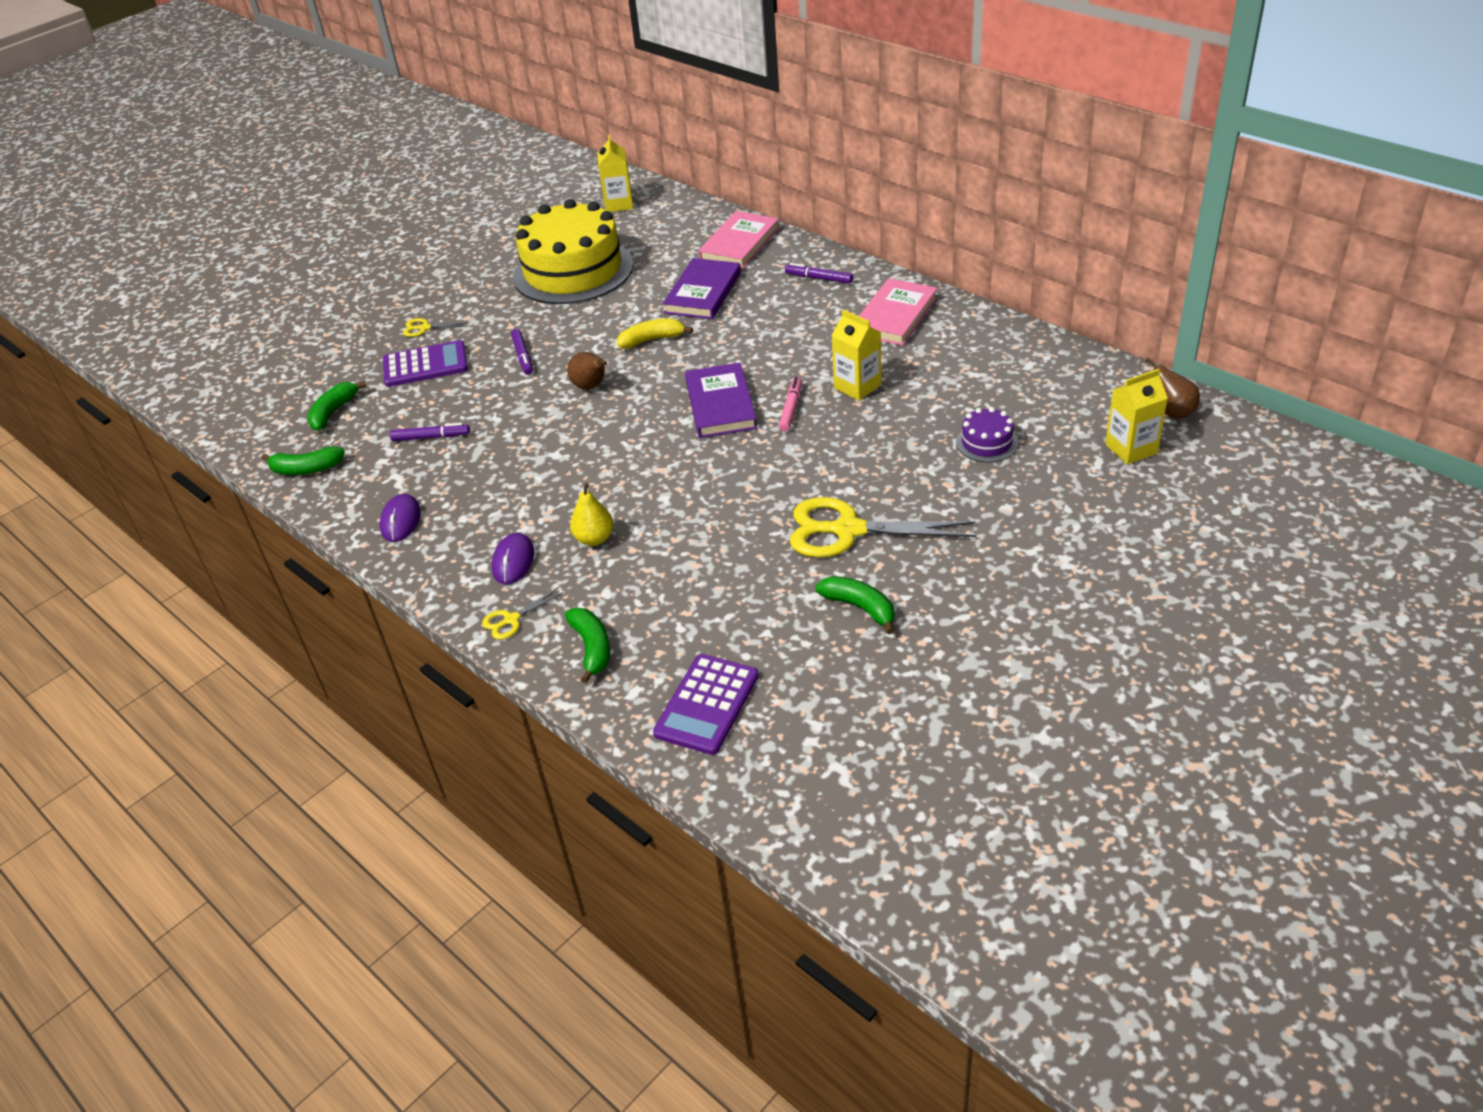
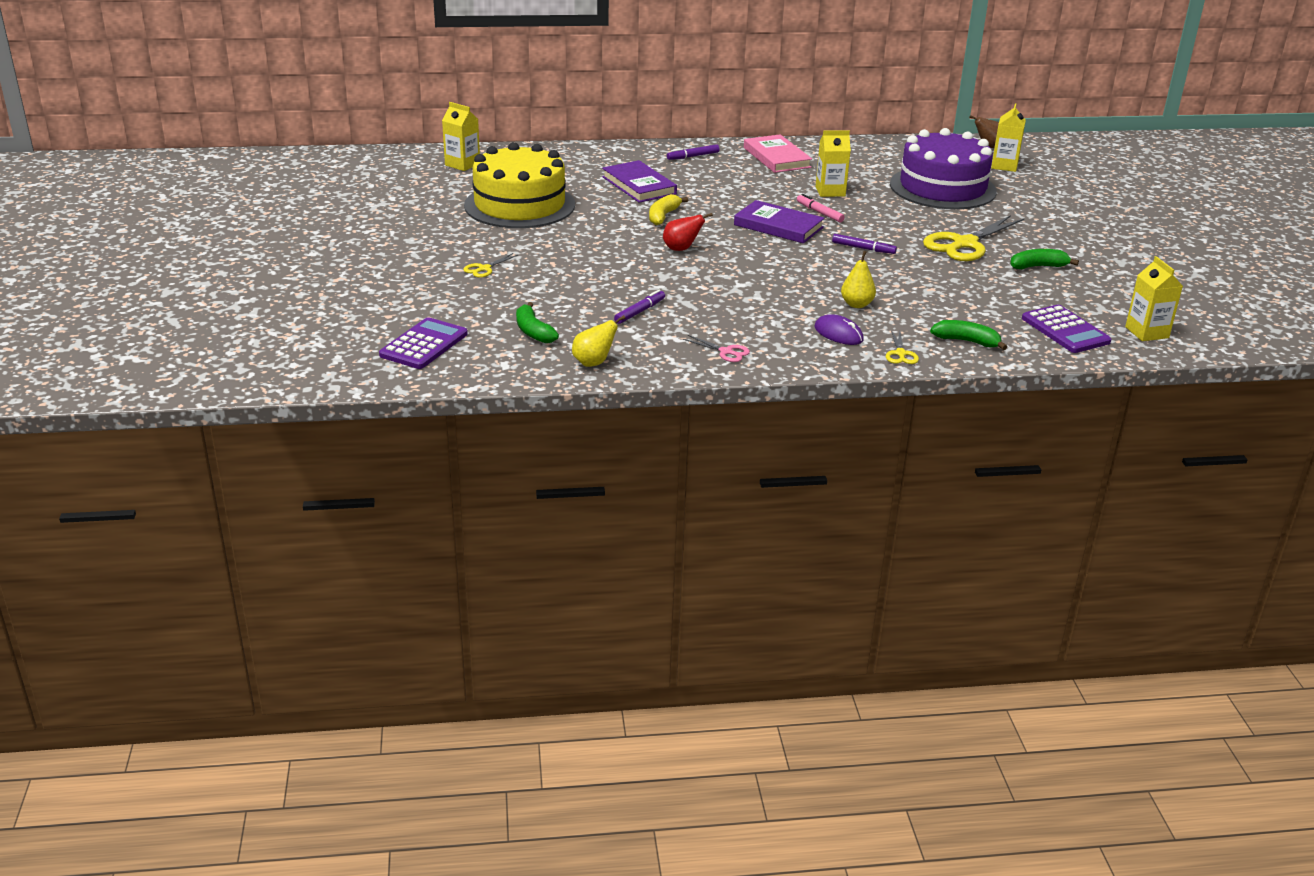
camera: 55 degrees left, 10 degrees down
green banana [262,447,345,475] -> yellow pear [572,315,625,367]
purple mouse [380,494,421,542] -> pink scissors [683,335,750,362]
purple calculator [383,340,468,387] -> purple calculator moved to [379,317,468,369]
purple marker [511,329,533,375] -> purple marker moved to [832,234,897,254]
brown pear [567,352,607,389] -> red pear [663,213,713,251]
pink book [698,211,779,269] -> none
purple cake [956,407,1018,462] -> purple cake [890,128,997,209], size x2.44
none -> yellow carton [1125,256,1183,341]

